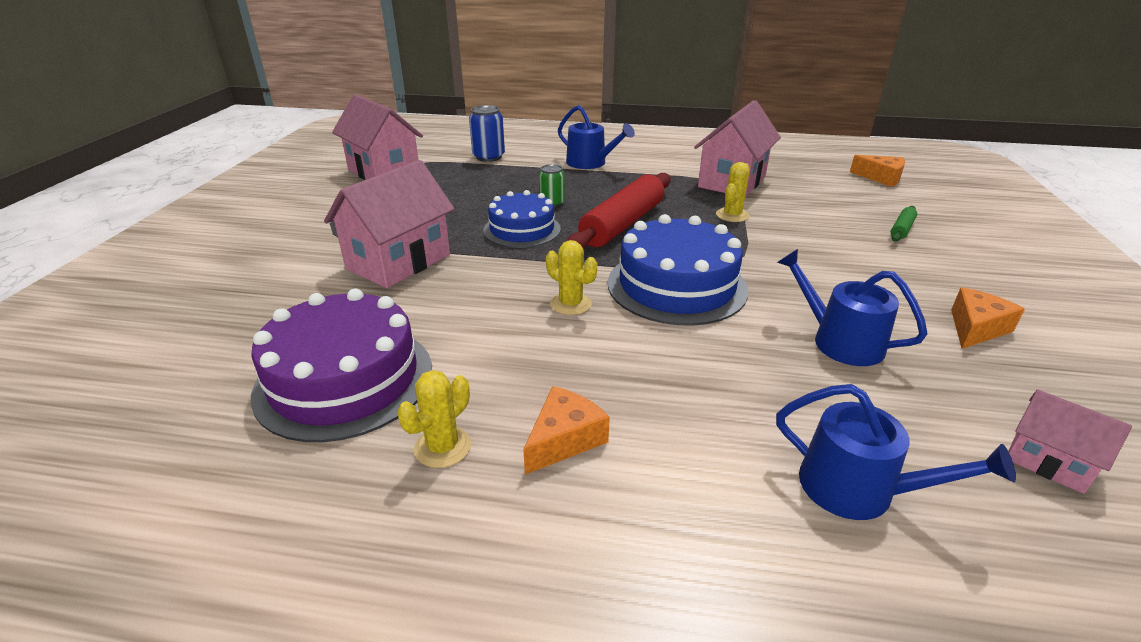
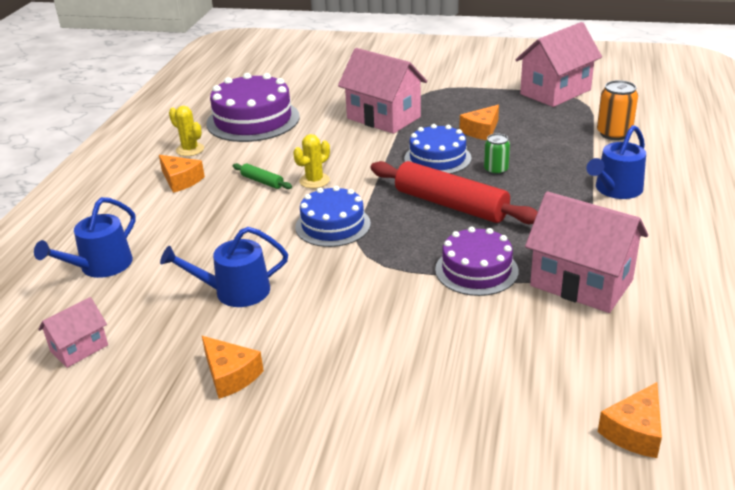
camera: 95 degrees right, 0 degrees up
blue can [469,105,505,162] -> orange can [597,80,638,140]
blue cake [608,214,748,326] -> blue cake [295,186,371,247], size x0.65
yellow cactus [716,162,750,222] -> purple cake [435,227,519,296]
blue watering can [777,249,928,366] -> blue watering can turned 150 degrees counterclockwise [160,227,288,307]
green rolling pin [891,206,917,242] -> green rolling pin moved to [233,163,292,189]
none -> orange cheese [460,105,499,140]

